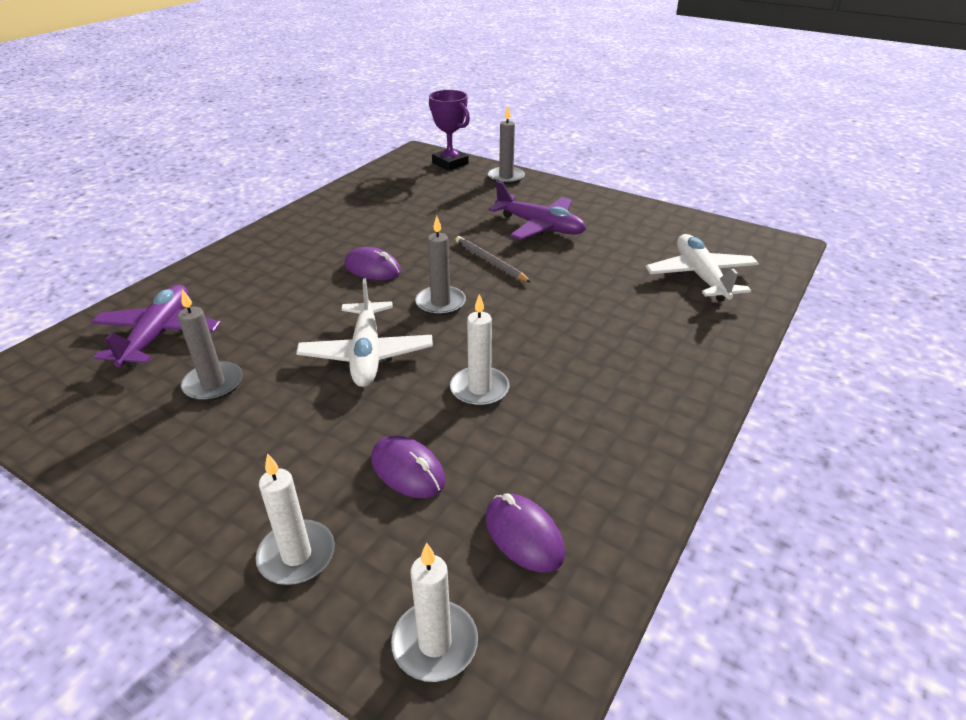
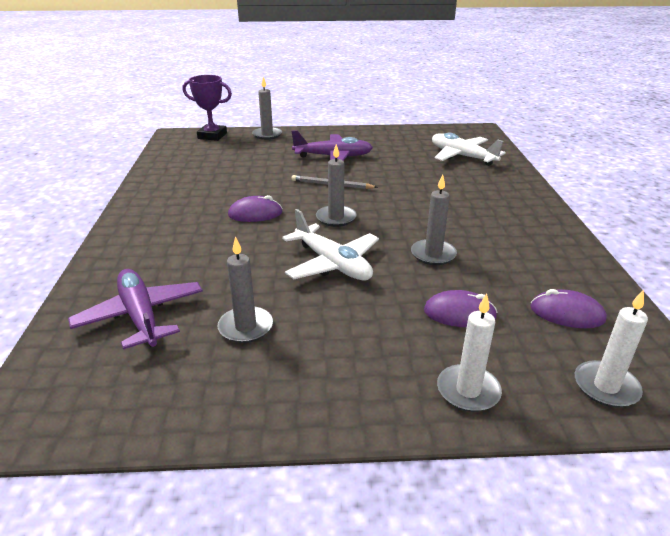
camera: 35 degrees left, 5 degrees down
white candle [450,294,509,407] -> grey candle [411,174,457,265]

